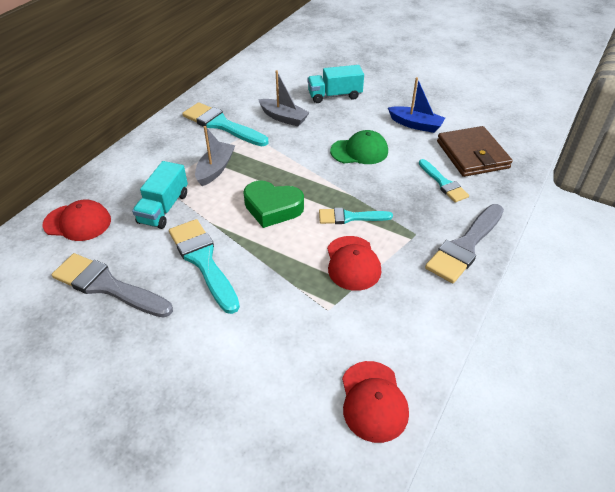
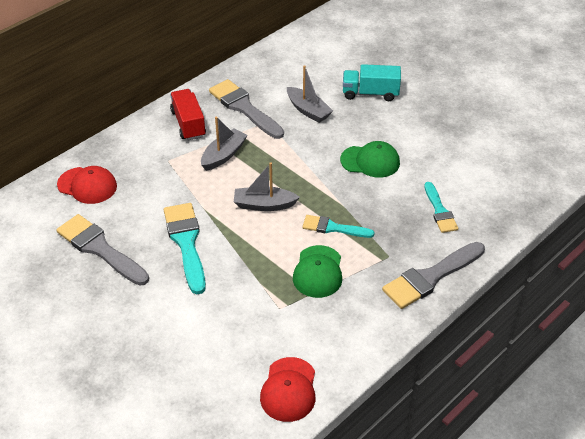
camera: 15 degrees right, 0 degrees up
turquoise truck [132,161,188,229] -> none
turquoise brush [182,102,268,146] -> grey brush [209,79,284,139]
green heart [243,180,304,228] -> grey boat [234,162,300,211]
red cap [327,236,381,291] -> green cap [293,245,342,298]
blue boat [388,77,445,133] -> none
brown wallet [437,126,513,177] -> none
none -> red truck [170,89,206,140]

